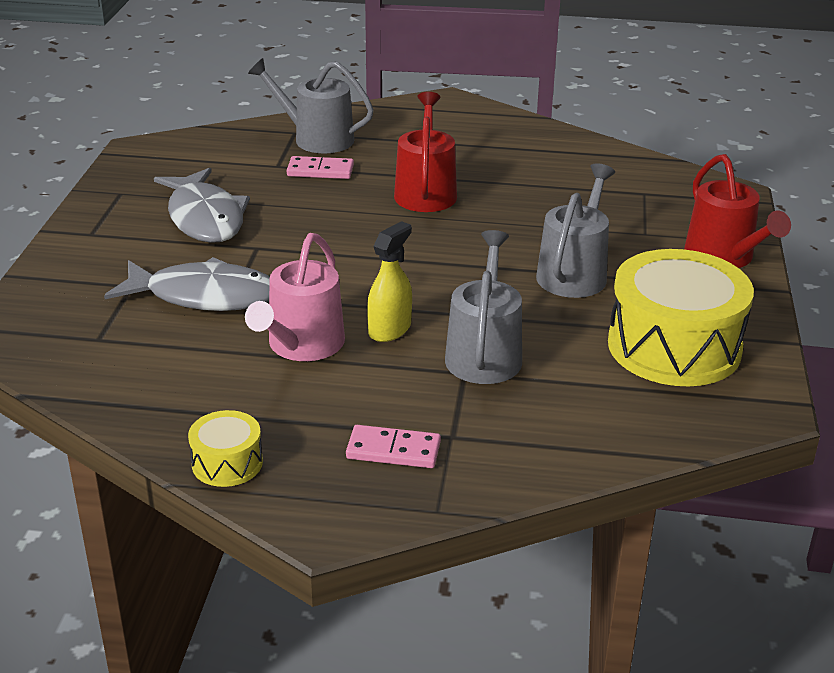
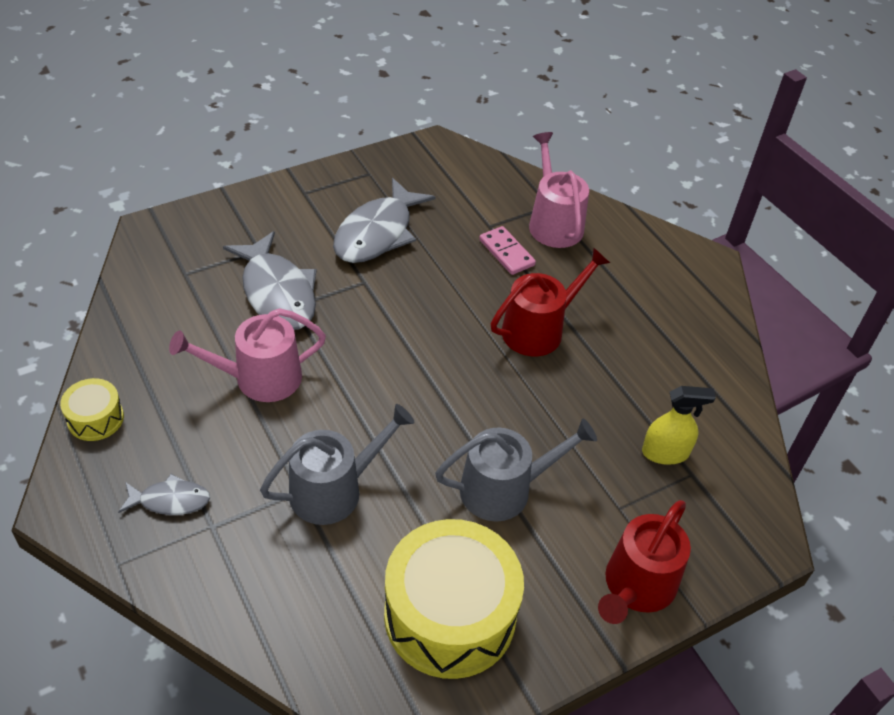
camera: 50 degrees right, 15 degrees up
grey watering can [248,58,374,153] -> pink watering can [529,132,589,248]
pink domino [346,425,441,468] -> grey fish [118,474,210,515]
yellow spray bottle [367,221,412,342] -> yellow spray bottle moved to [642,386,716,465]

